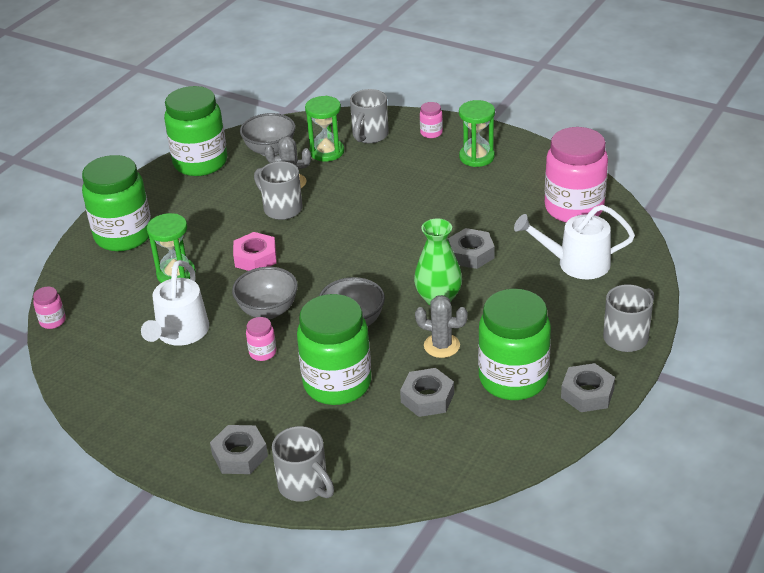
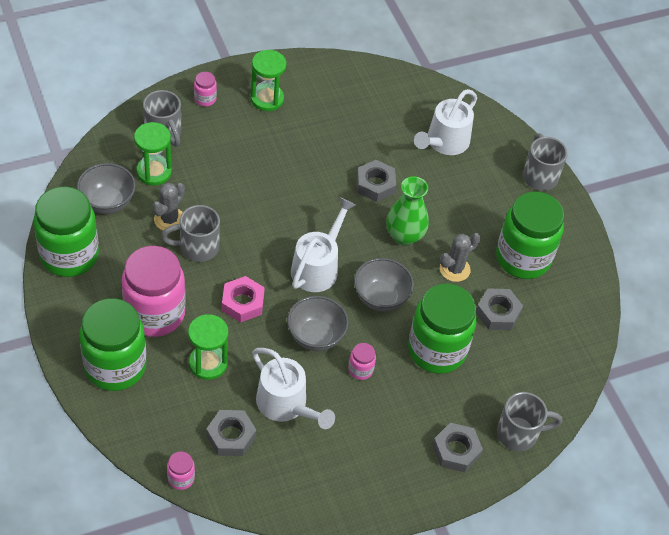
camera: 60 degrees left, 15 degrees up
pink jar [545,127,608,222] -> pink jar moved to [122,246,186,337]
grey nut [561,363,615,412] -> grey nut moved to [206,410,256,456]
none -> white watering can [291,197,356,292]

